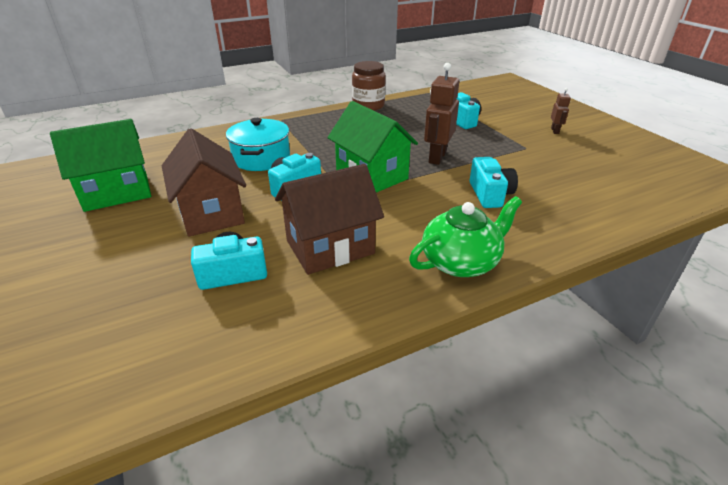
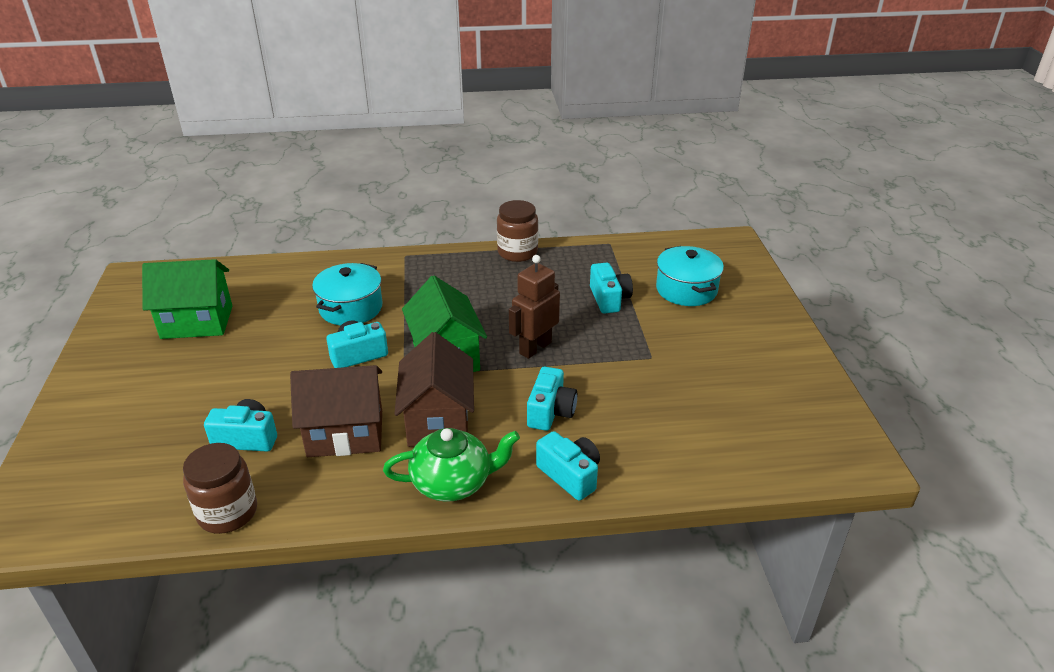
camera: 20 degrees right, 0 degrees up
brown house [162,128,246,237] -> brown house moved to [395,332,474,447]
brown robot [551,88,571,134] -> none
none -> brown jar [183,443,257,534]
none -> turquoise camera [536,431,600,501]
none -> turquoise pot [656,246,724,306]

